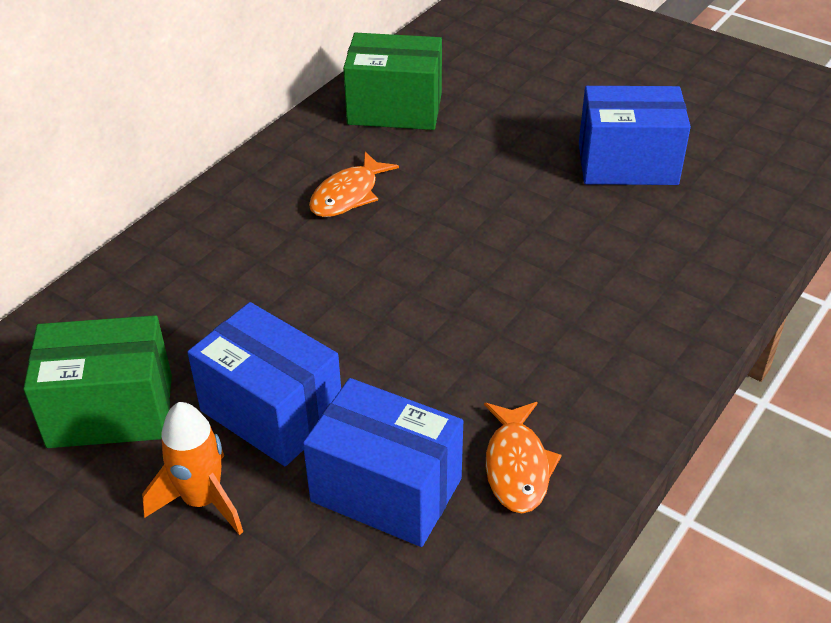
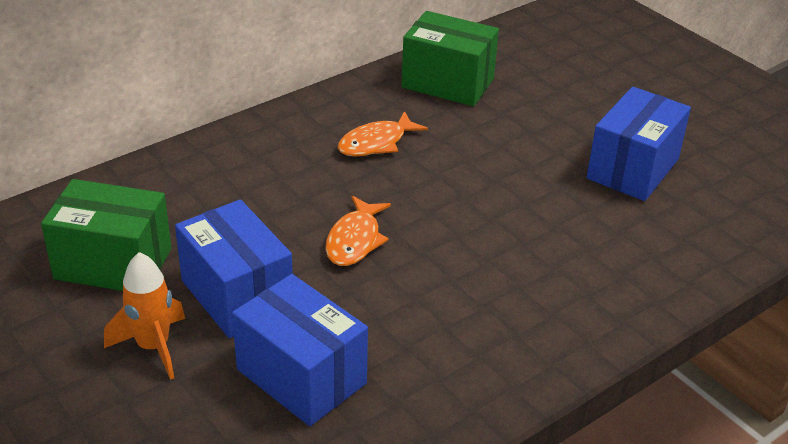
camera: 15 degrees right, 5 degrees down
orange fish [484,402,562,513] -> orange fish moved to [325,196,391,266]
blue box [579,86,691,185] -> blue box turned 75 degrees counterclockwise [587,87,691,201]

